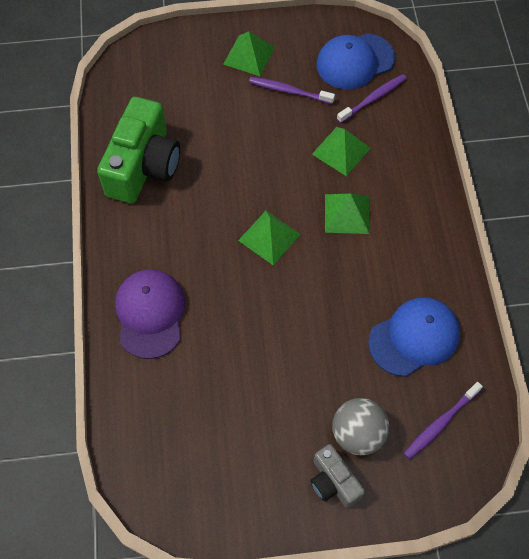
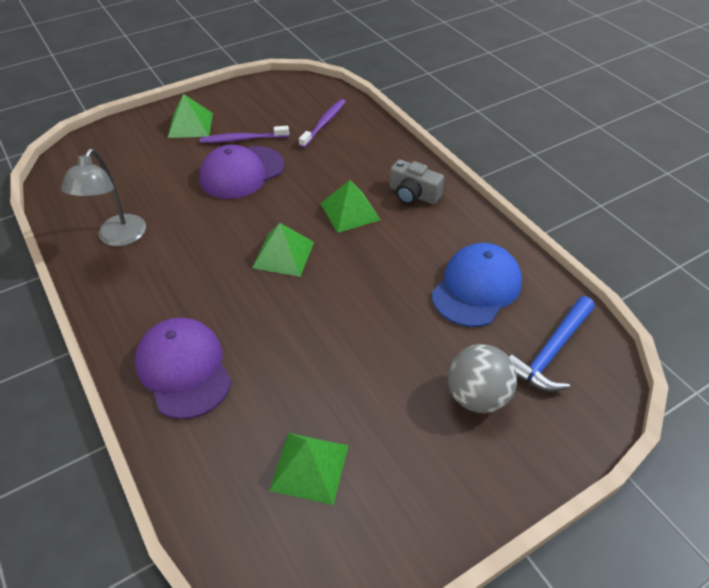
camera: 25 degrees left, 15 degrees down
green camera [97,97,180,203] -> grey lamp [61,149,146,246]
grey camera [310,444,365,508] -> grey camera moved to [390,159,444,204]
green pyramid [312,127,371,176] -> green pyramid moved to [269,433,349,505]
blue cap [316,33,395,89] -> none
purple toothbrush [404,382,483,459] -> blue hammer [509,296,595,392]
none -> purple cap [199,145,284,199]

